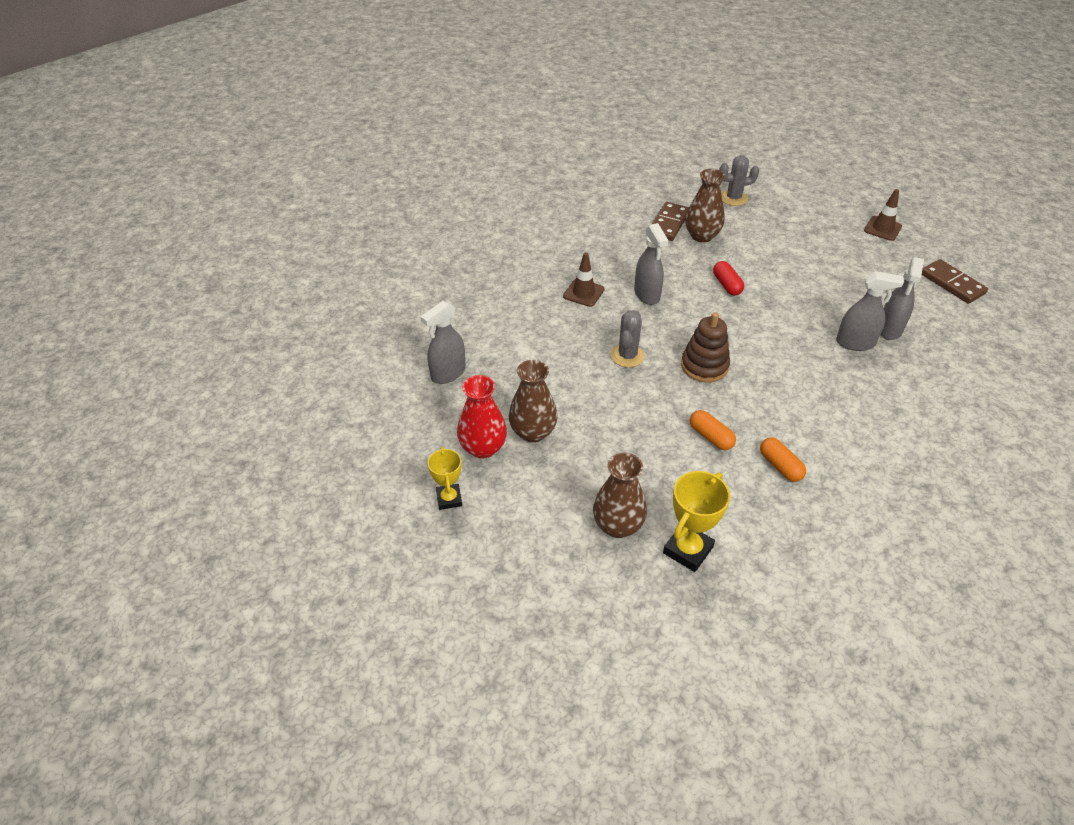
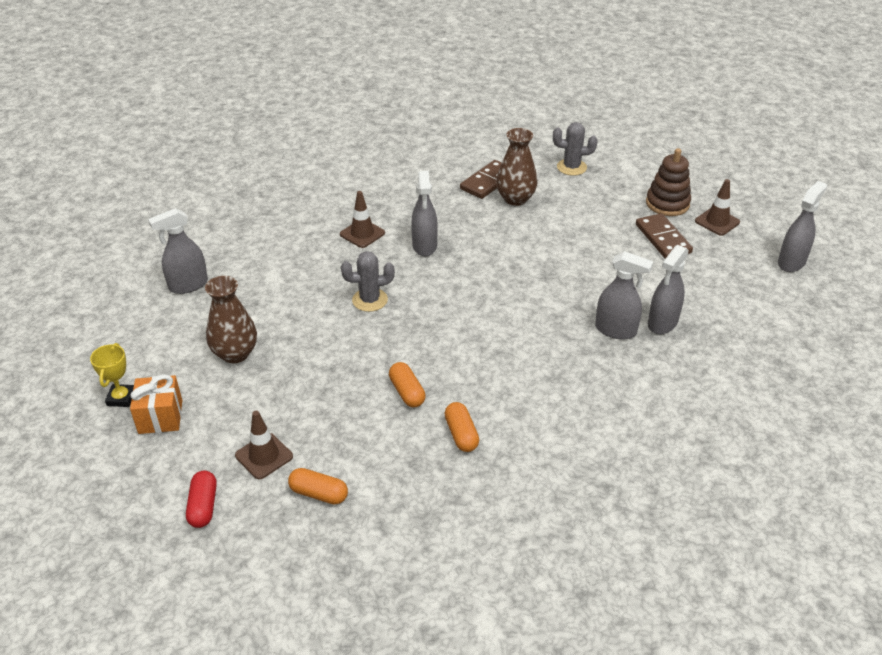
camera: 15 degrees right, 5 degrees down
red vase [457,375,507,459] -> none
brown vase [593,452,647,538] -> brown traffic cone [235,411,293,479]
grey cactus [611,310,645,368] -> grey cactus turned 45 degrees clockwise [341,251,395,312]
yellow trophy [663,471,730,572] -> orange capsule [288,468,348,504]
brown stacking toy [681,312,730,383] -> brown stacking toy moved to [646,148,691,216]
red capsule [713,261,744,296] -> red capsule moved to [186,471,217,528]
brown domino [922,259,988,304] -> brown domino moved to [636,213,693,259]
none -> orange gift [130,374,182,434]
none -> grey spray bottle [778,181,827,272]

